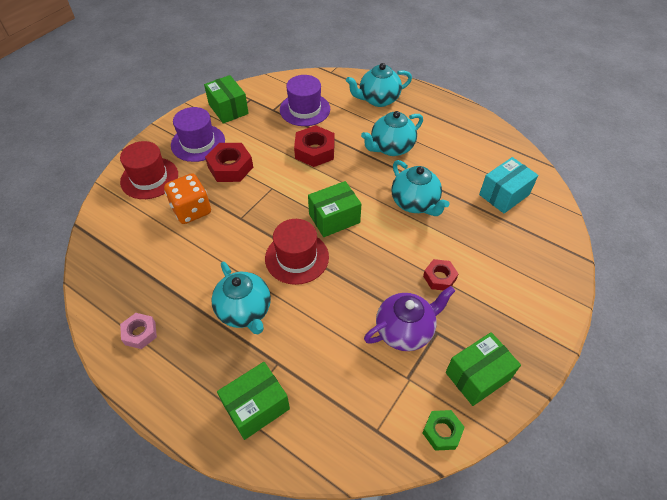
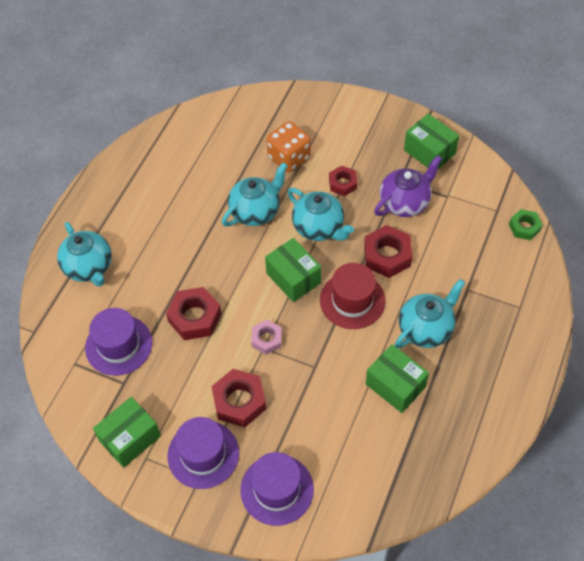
camera: 100 degrees left, 5 degrees up
red hat [120,141,178,199] -> purple hat [241,452,314,526]
pink nut [120,313,157,349] -> pink nut moved to [251,320,282,355]
orange dice [164,174,211,224] -> orange dice moved to [267,121,311,172]
green box [217,362,290,440] -> green box moved to [366,344,429,413]
turquoise teapot [361,111,423,156] -> turquoise teapot moved to [287,188,354,241]
purple teapot [364,286,455,351] -> purple teapot turned 90 degrees clockwise [374,155,442,217]
green nut [423,410,465,451] -> green nut moved to [509,209,543,240]
turquoise box [479,157,538,213] -> none
none -> red nut [364,225,413,278]

